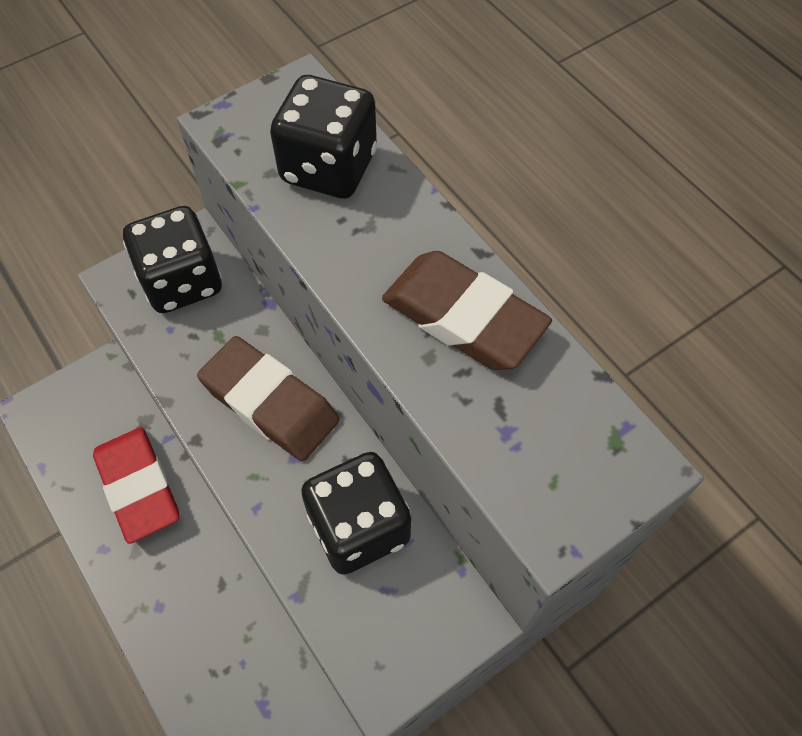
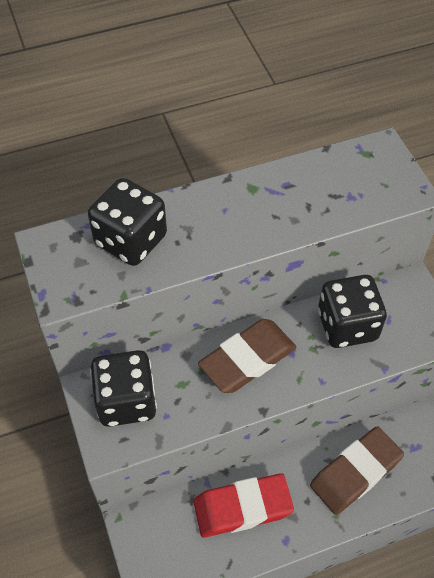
camera: 75 degrees left, 5 degrees down
brown eraser [382,251,552,370] -> brown eraser moved to [310,426,404,515]

